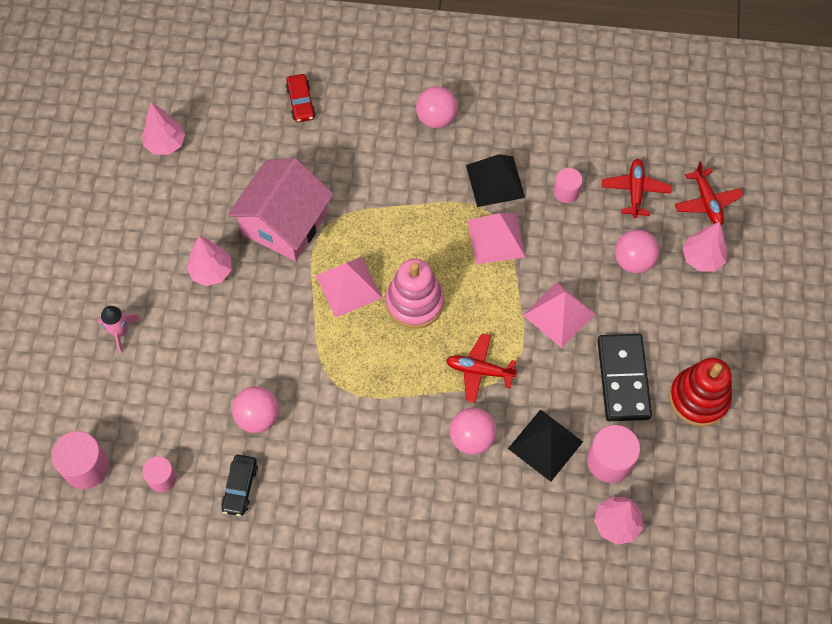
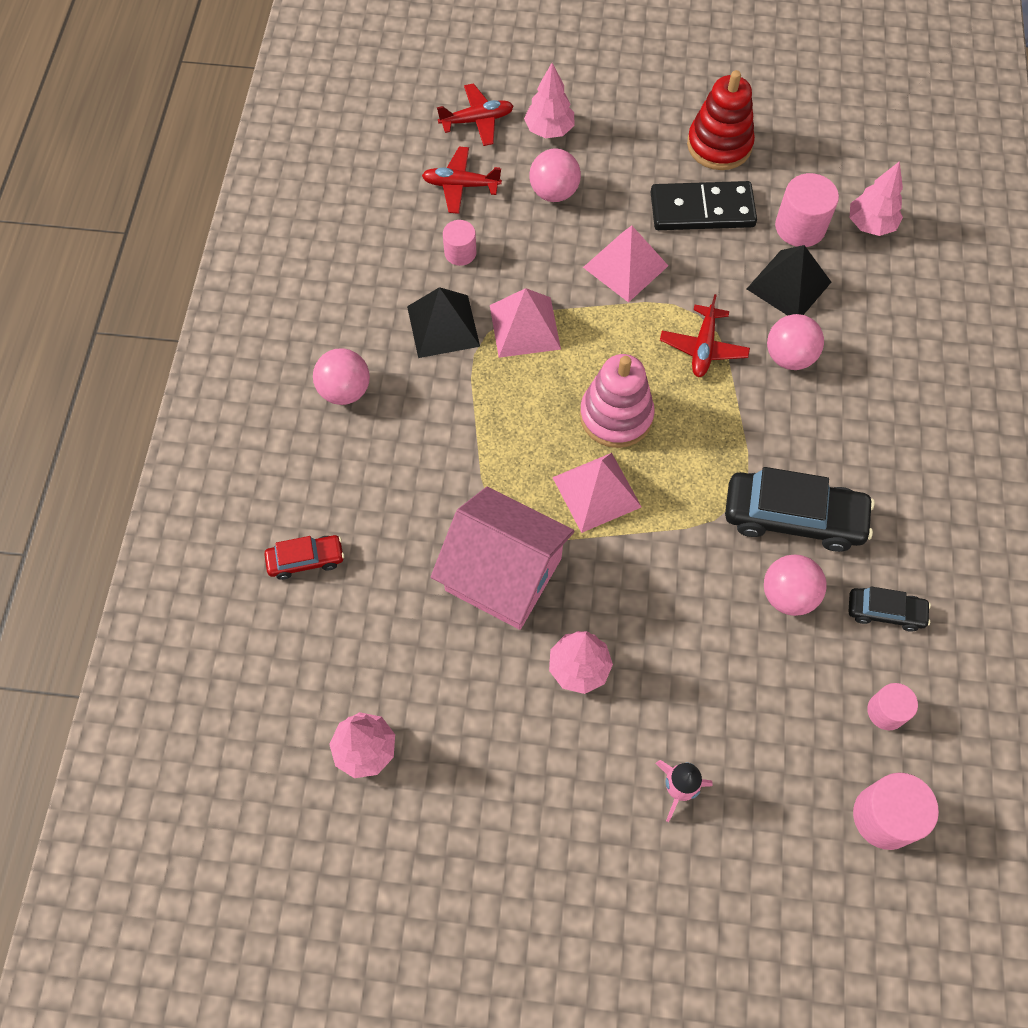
camera: 90 degrees left, 0 degrees up
none -> black car [725,467,875,552]

